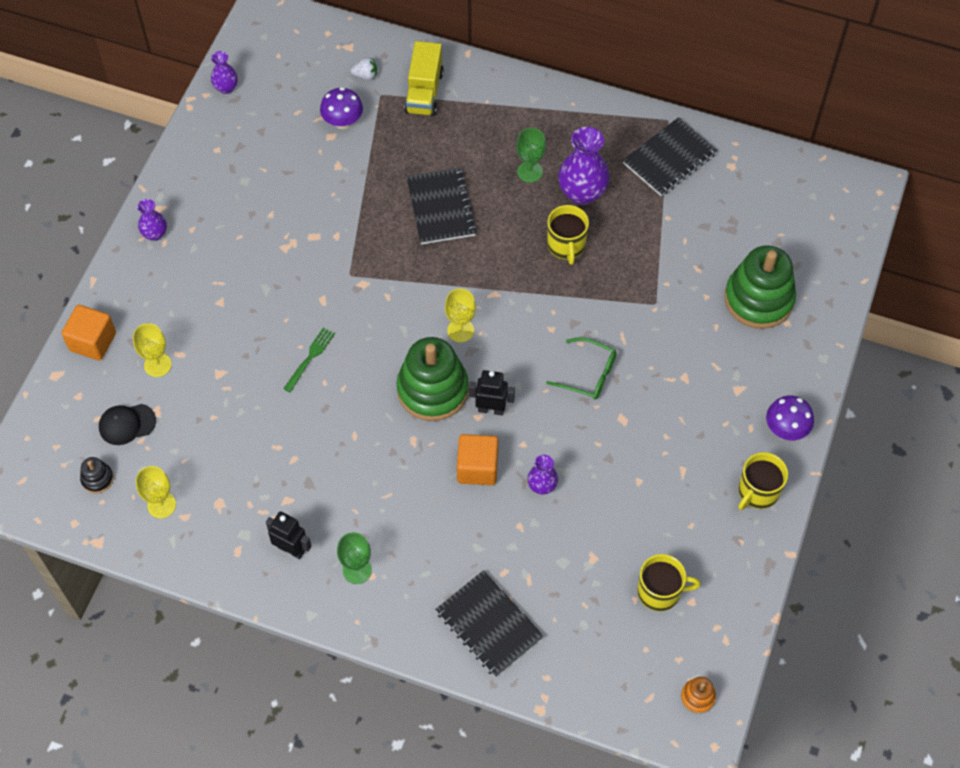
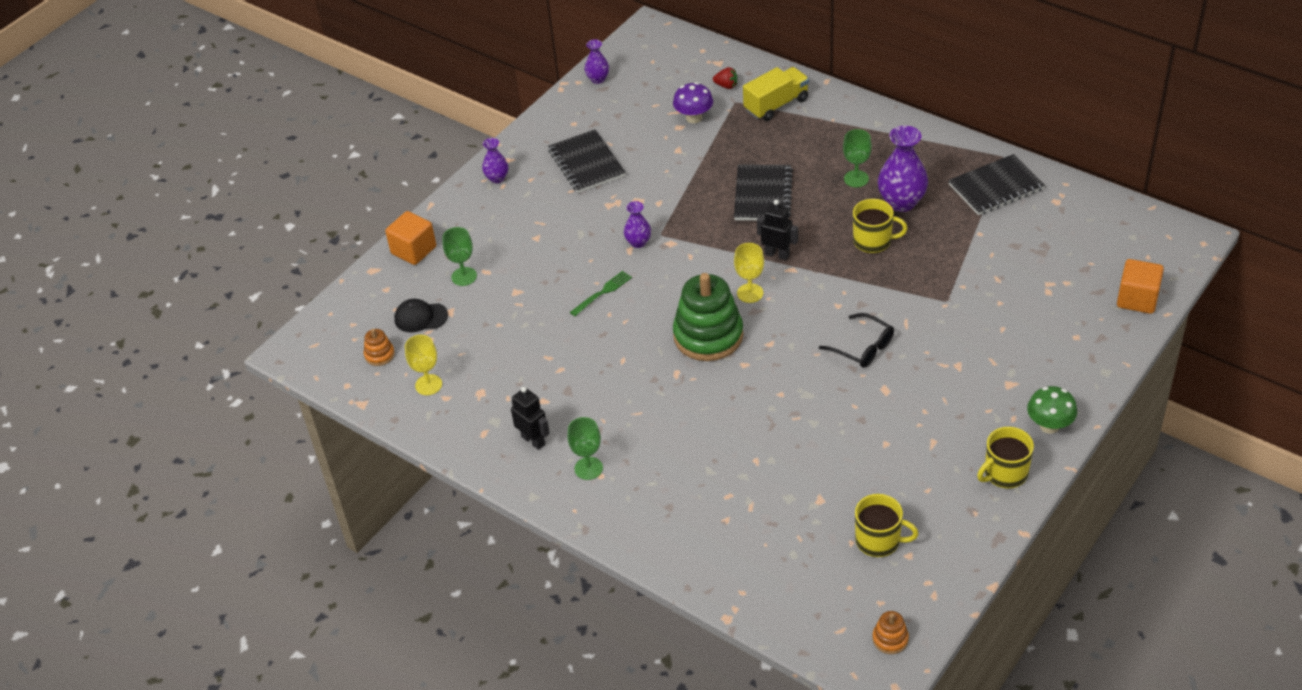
camera: 20 degrees right, 15 degrees down
black stacking toy [80,457,114,493] -> orange stacking toy [364,329,395,366]
yellow goblet [133,323,172,377] -> green goblet [442,227,477,286]
white strawberry [351,57,377,80] -> red strawberry [713,67,737,89]
yellow truck [404,41,444,116] -> yellow truck turned 150 degrees counterclockwise [743,67,809,121]
black notebook [435,570,544,677] -> black notebook moved to [548,129,626,193]
orange cube [457,434,498,485] -> orange cube moved to [1117,259,1164,314]
black robot [469,370,515,416] -> black robot moved to [757,200,798,260]
purple vase [527,455,558,494] -> purple vase moved to [624,201,651,248]
green glasses [546,337,617,400] -> black glasses [819,313,894,368]
yellow mug [547,205,589,265] -> yellow mug turned 90 degrees counterclockwise [853,199,908,253]
green stacking toy [724,245,796,329] -> none
purple mushroom [766,395,814,440] -> green mushroom [1027,386,1077,434]

